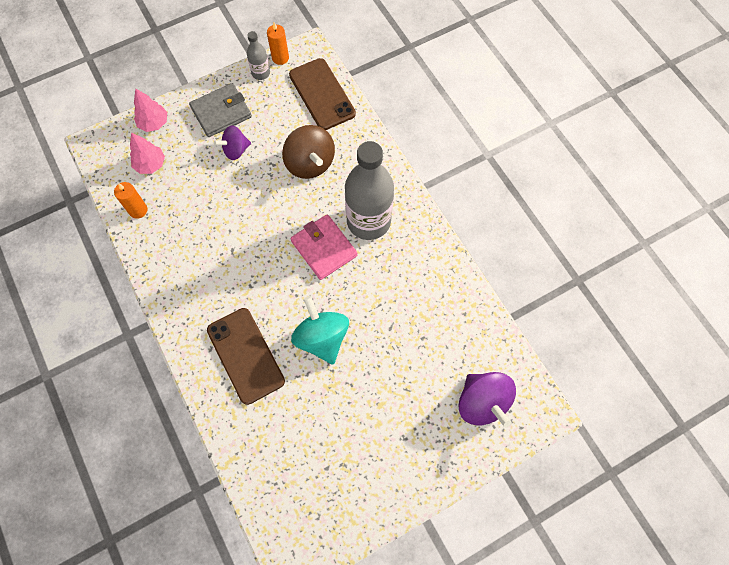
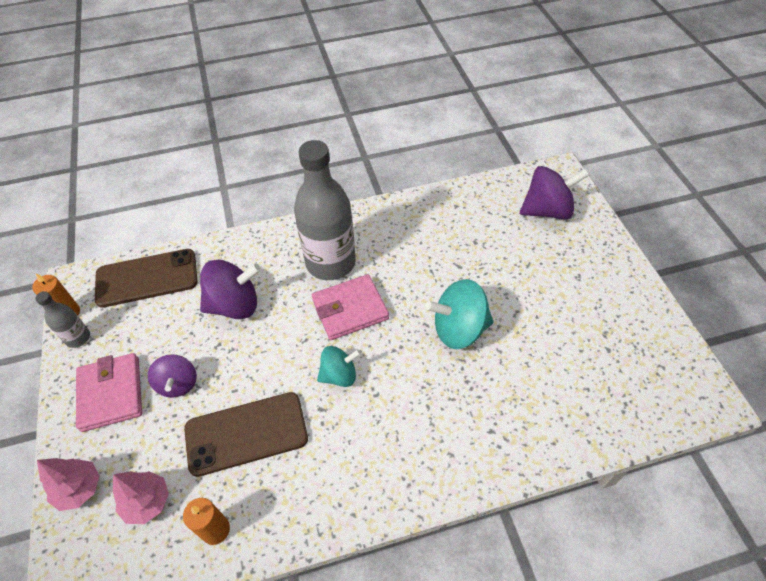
camera: 75 degrees left, 15 degrees down
grey wallet [189,83,252,137] -> pink wallet [76,353,142,432]
brown phone [207,308,285,405] -> brown phone moved to [184,392,308,477]
brown spinning top [282,125,335,179] -> purple spinning top [200,259,261,319]
none -> turquoise spinning top [317,346,361,387]

